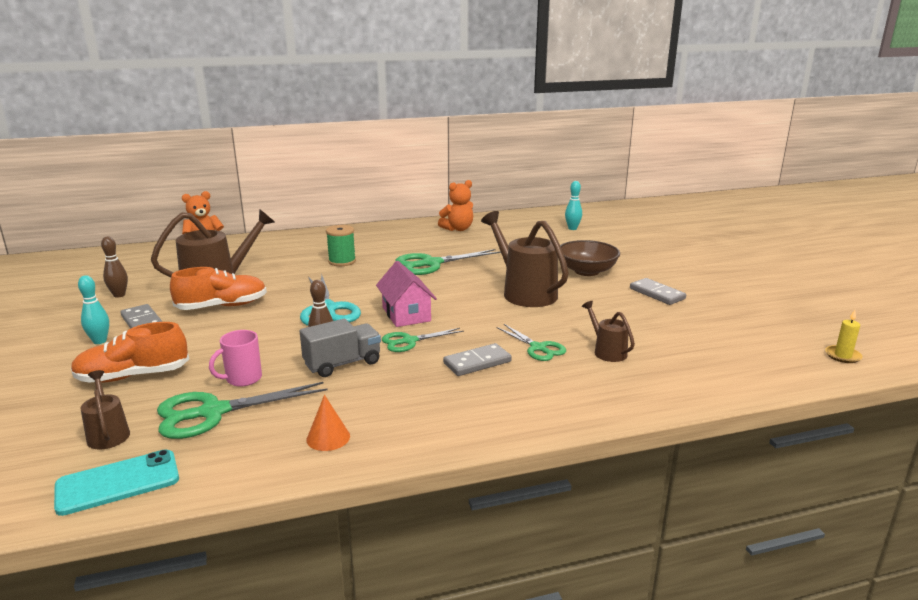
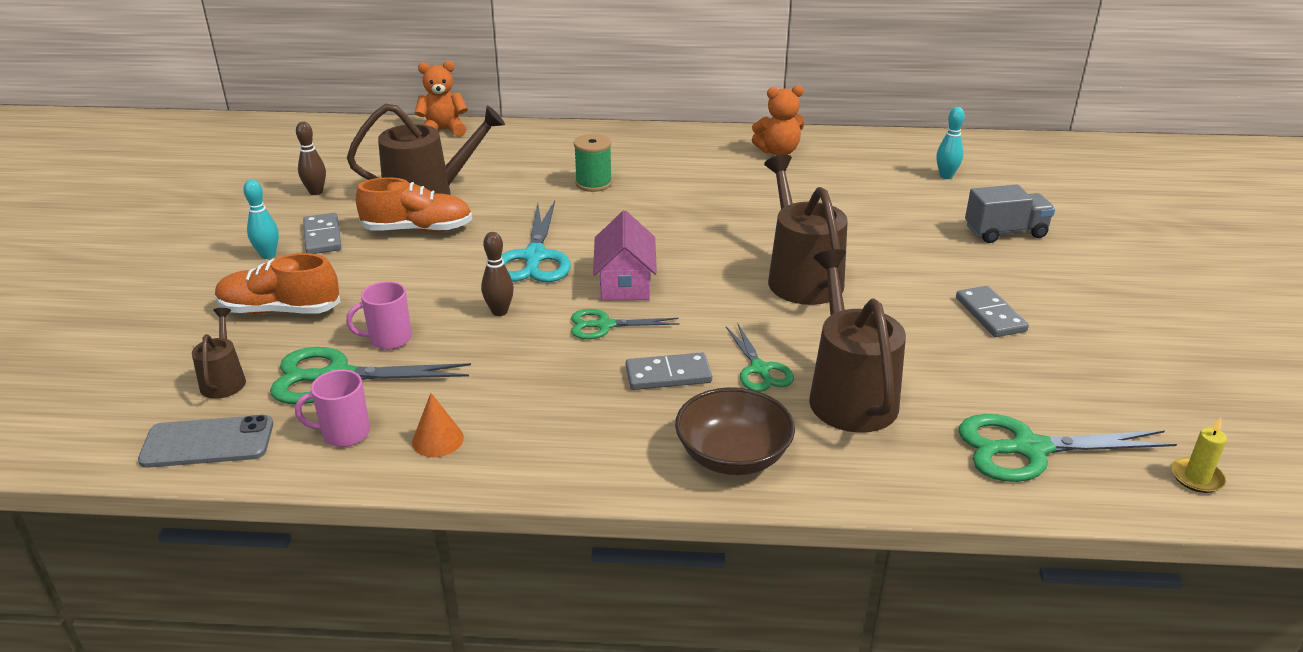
camera: 20 degrees right, 10 degrees up
turquoise phone [54,449,179,516] -> grey phone [138,415,273,468]
grey truck [300,319,381,377] -> grey truck moved to [965,184,1055,243]
green scissors [395,249,501,275] -> green scissors moved to [959,414,1177,482]
brown bowl [560,240,620,276] -> brown bowl moved to [675,387,795,475]
brown watering can [582,301,635,362] -> brown watering can [809,249,906,433], size x1.97
none -> pink mug [295,370,370,447]

